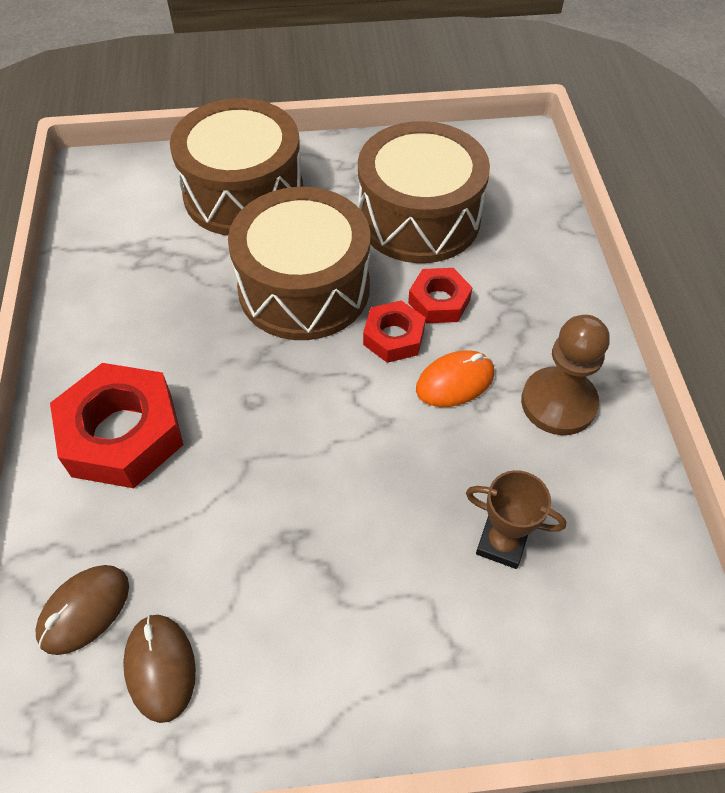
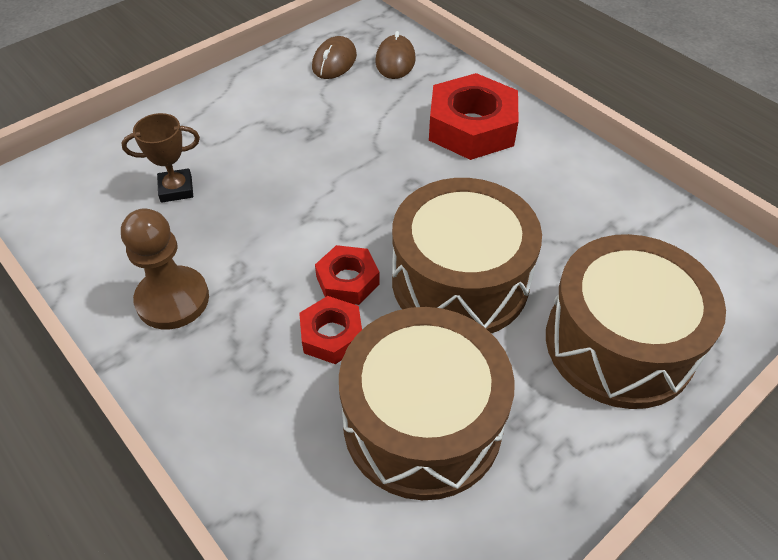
camera: 145 degrees right, 5 degrees down
brown mouse [123,614,196,723] -> brown mouse turned 75 degrees clockwise [312,36,357,79]
orange mouse [416,350,494,407] -> none

